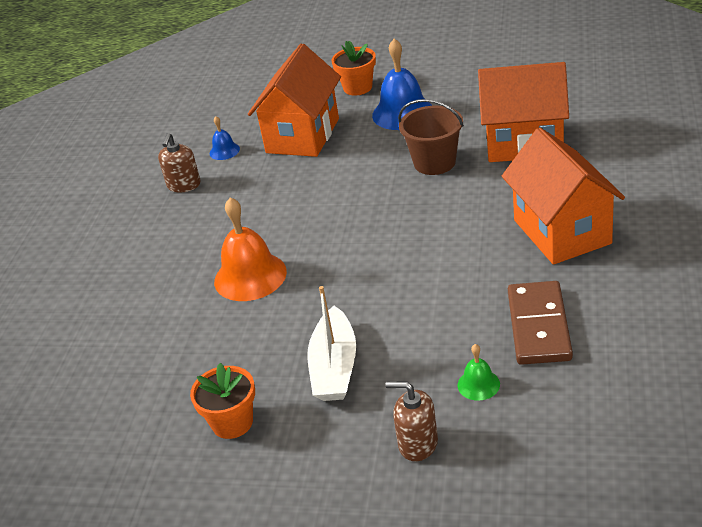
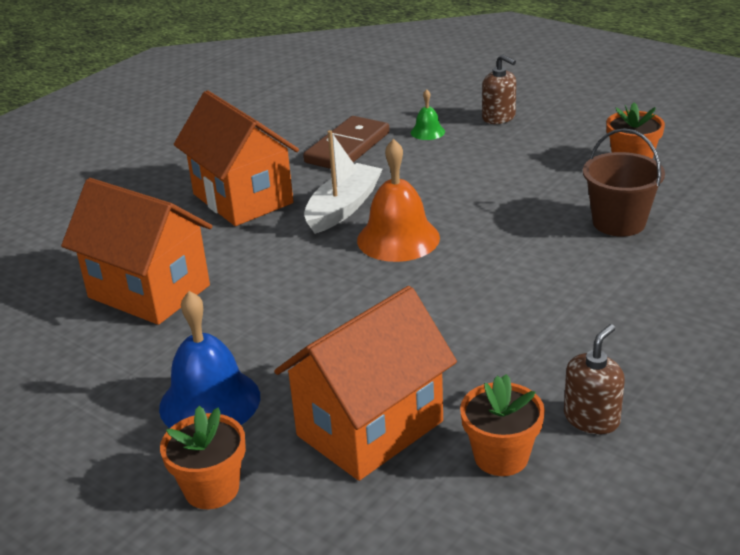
camera: 155 degrees left, 5 degrees down
blue bell [210,116,240,160] -> orange flower pot [460,374,545,476]
orange bell [214,197,287,301] -> orange bell moved to [357,139,440,262]
white boat [308,286,356,401] -> white boat moved to [304,130,383,234]
brown bucket [398,99,464,175] -> brown bucket moved to [583,128,665,237]
orange house [502,128,625,265] -> orange house turned 45 degrees counterclockwise [174,90,299,226]

